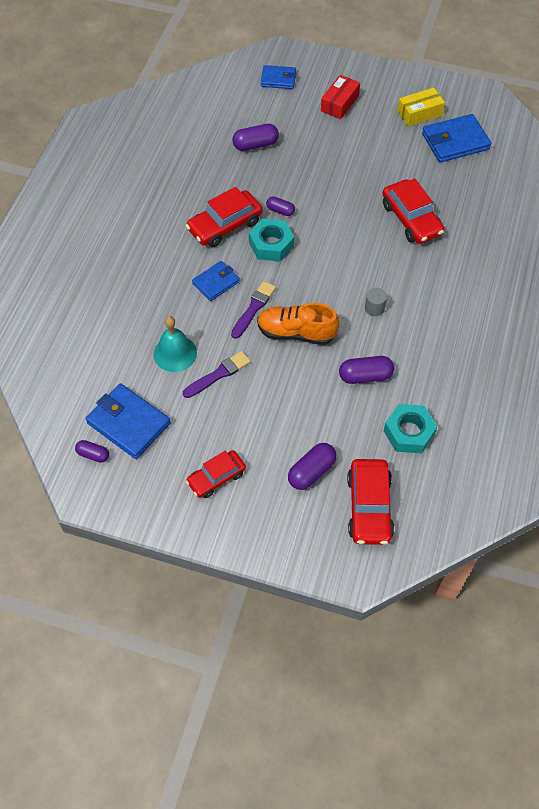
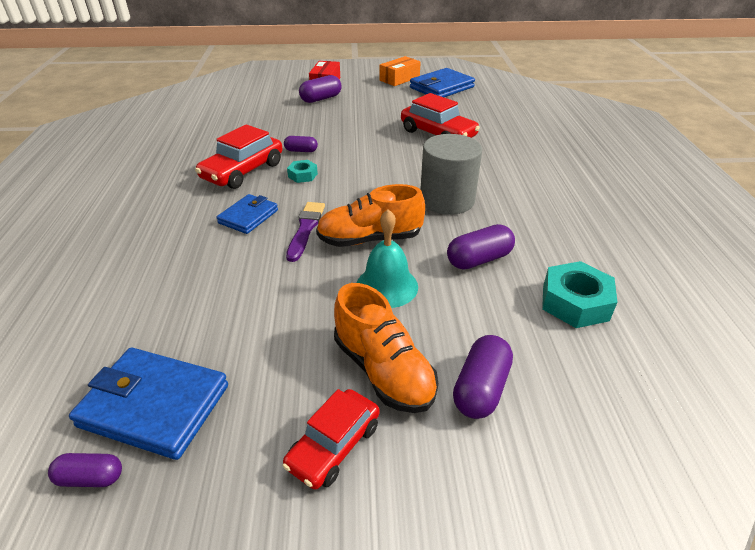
camera: 20 degrees left, 20 degrees down
turquoise bell [153,316,197,372] -> turquoise bell moved to [357,209,418,308]
purple brush [183,351,251,398] -> none
purple capsule [232,124,279,151] -> purple capsule moved to [299,75,342,103]
turquoise nut [249,218,294,262] -> turquoise nut [287,160,318,183], size x0.56
blue wallet [261,65,296,89] -> none
red car [347,459,394,545] -> none
grey cylinder [365,288,387,316] -> grey cylinder [420,134,482,215], size x2.28
yellow box [397,88,445,126] -> orange box [380,56,421,86]
none -> orange shoe [334,283,438,413]

